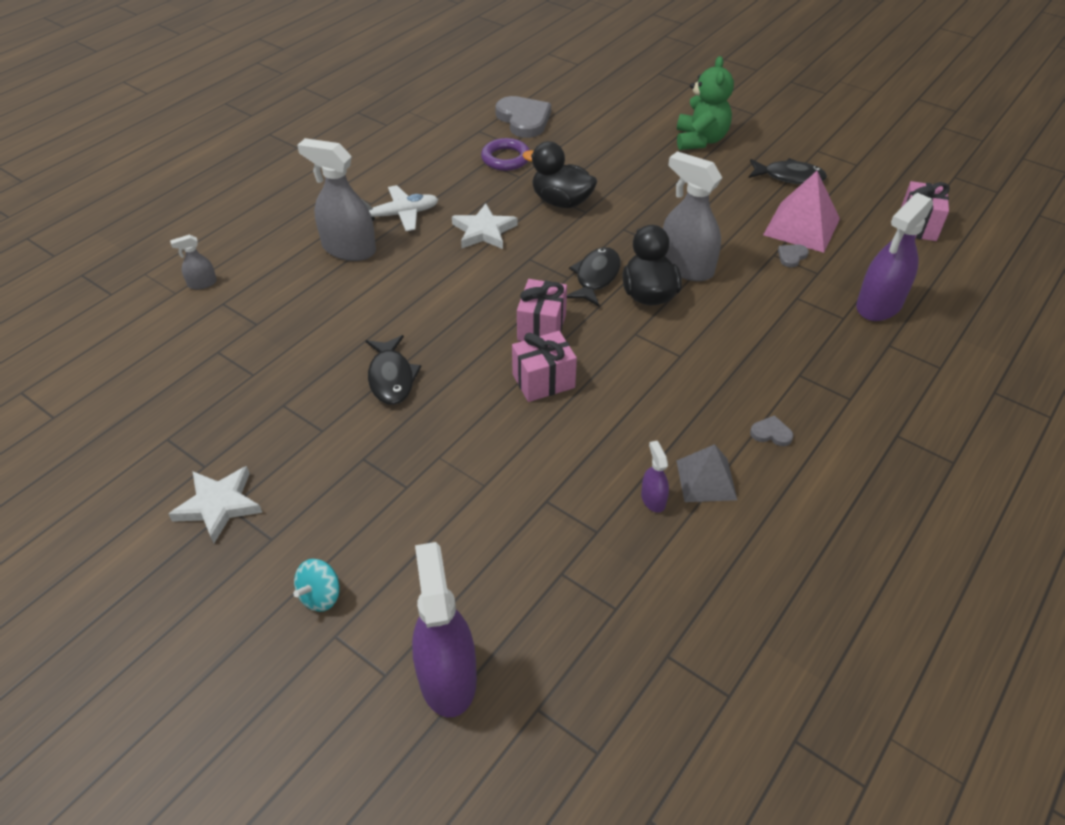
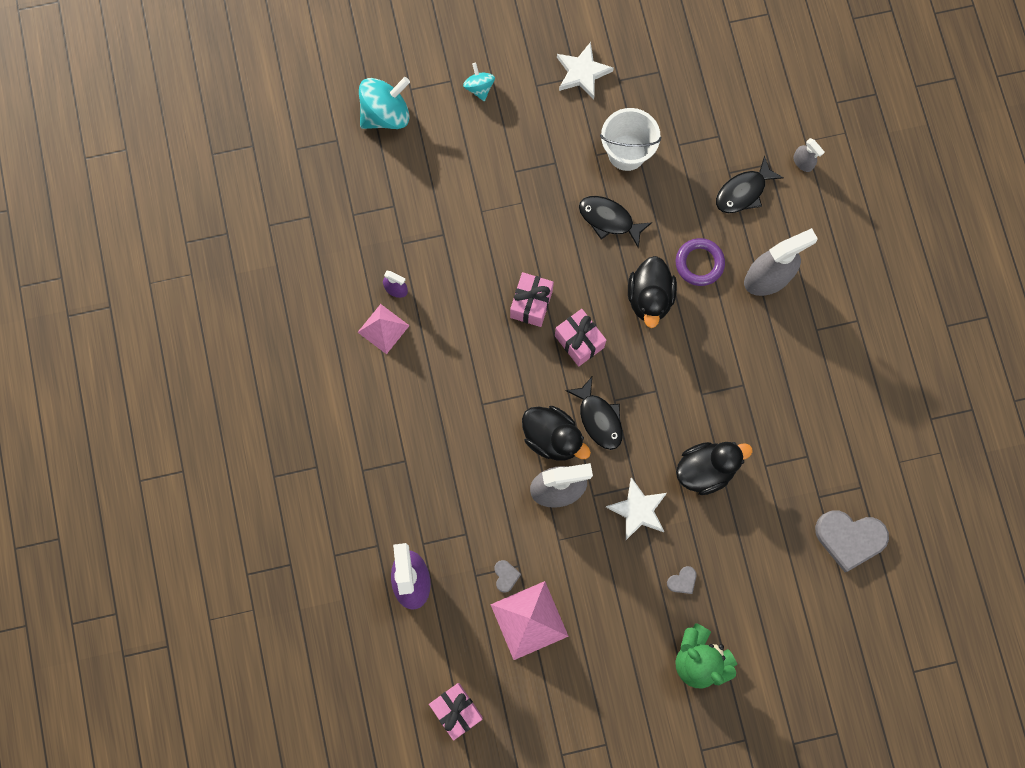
camera: 130 degrees right, 30 degrees up
grey spray bottle [170,235,217,289] -> grey spray bottle turned 120 degrees clockwise [793,138,825,172]
white plane [362,185,439,231] -> none
purple spray bottle [412,542,477,717] -> turquoise spinning top [359,77,410,129]
white star [452,203,518,249] -> white star moved to [606,477,667,540]
purple ring [481,138,530,171] -> purple ring moved to [676,238,725,286]
grey pyramid [676,444,737,502] -> pink pyramid [358,304,410,354]
black fish [749,158,827,184] -> black fish moved to [716,155,784,213]
grey heart [750,415,793,446] -> grey heart moved to [667,566,696,594]
none -> white bucket [600,108,661,171]
none -> black duck [628,256,677,328]

